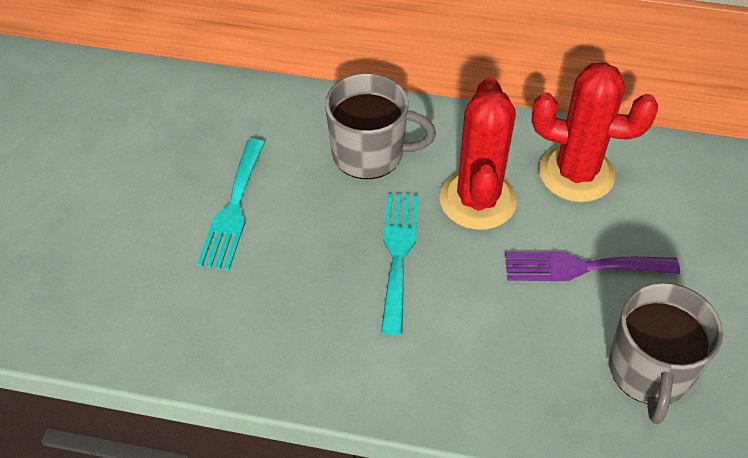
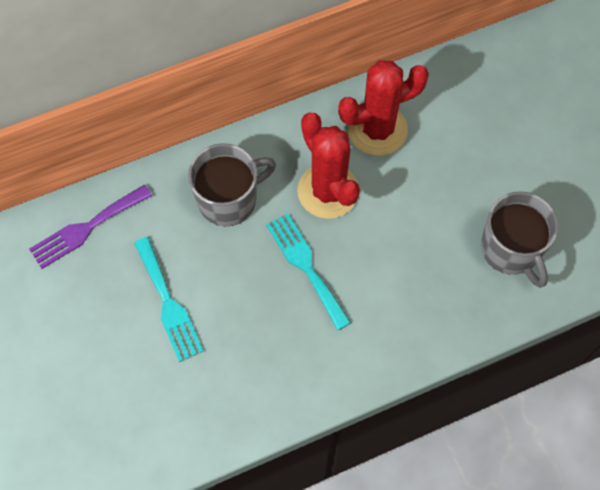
camera: 35 degrees left, 15 degrees up
purple fork [505,252,680,281] -> purple fork moved to [29,184,152,269]

